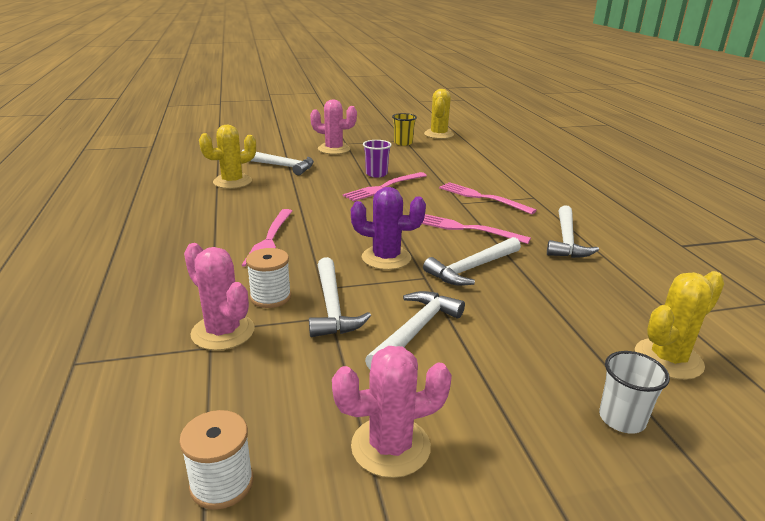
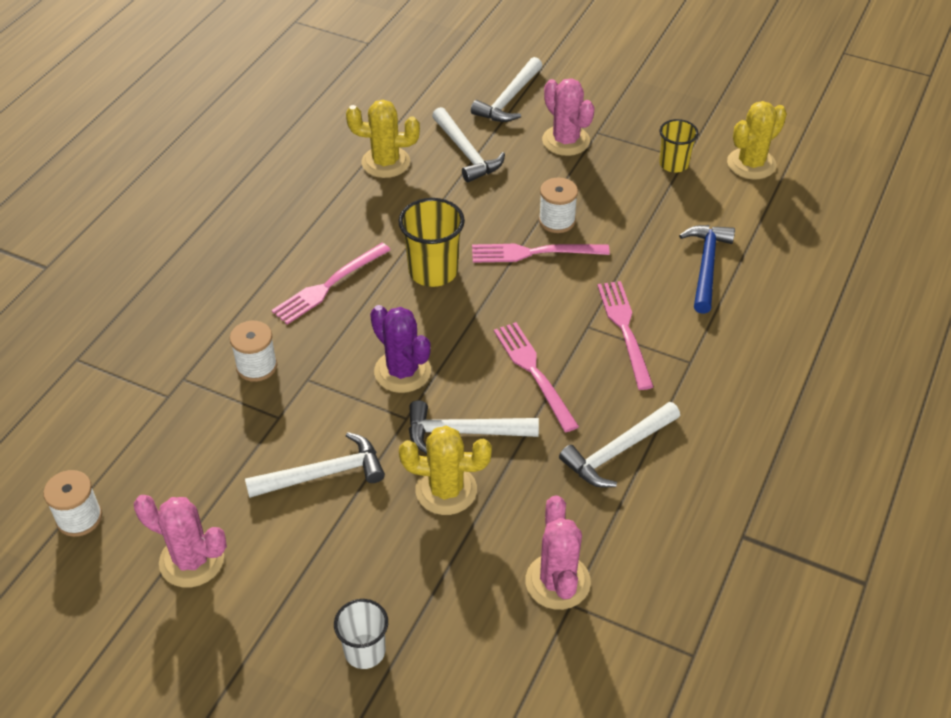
camera: 40 degrees right, 20 degrees up
pink cactus [184,243,255,351] -> pink cactus moved to [525,495,591,610]
white hammer [309,257,371,337] -> white hammer moved to [471,57,543,122]
purple cup [363,140,392,178] -> white spool [539,178,578,233]
yellow cactus [635,271,725,380] -> yellow cactus moved to [399,425,492,515]
none -> yellow cup [398,198,465,287]
none -> blue hammer [679,225,735,314]

